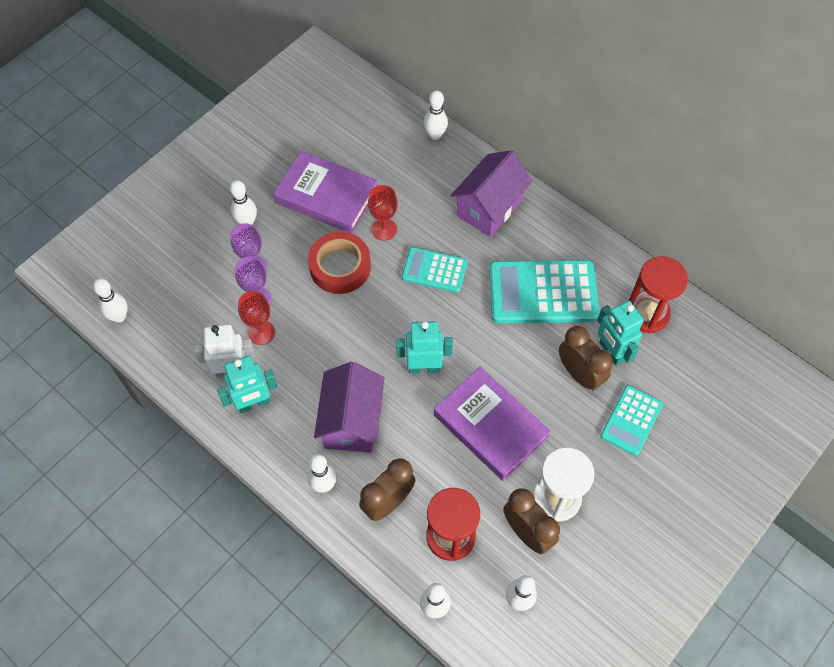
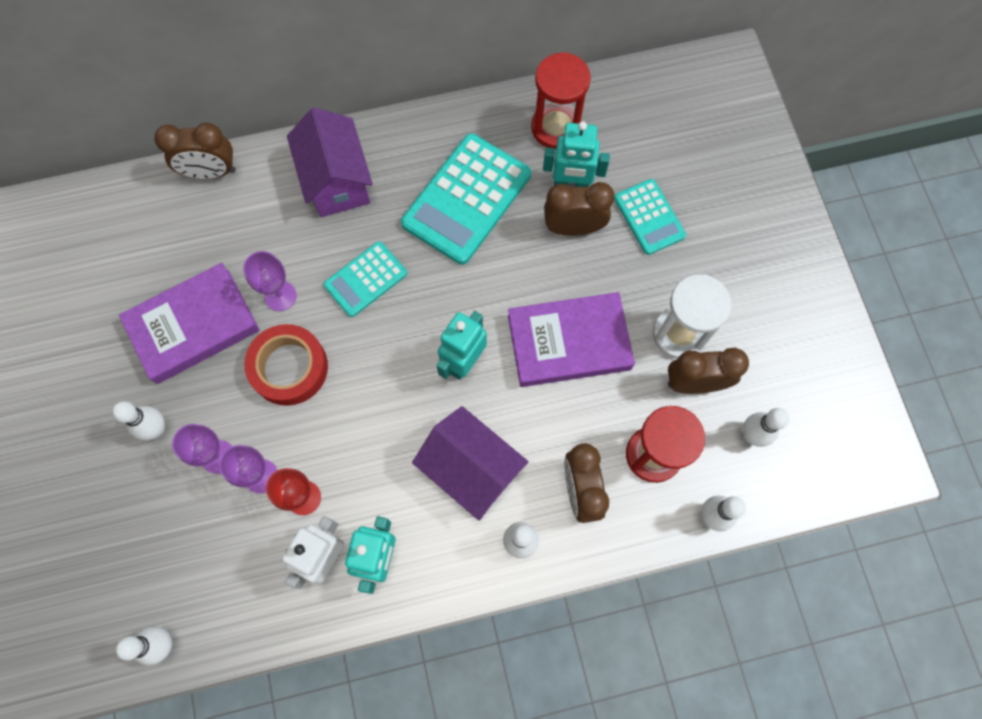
camera: 55 degrees left, 10 degrees up
red goblet [368,185,398,241] -> purple goblet [243,251,297,311]
white bowling pin [424,90,448,140] -> brown clock [154,123,236,179]

